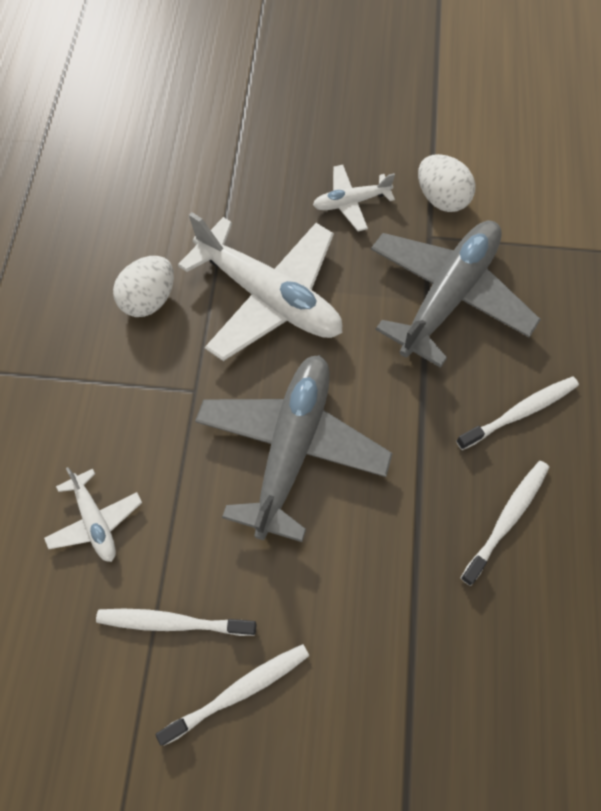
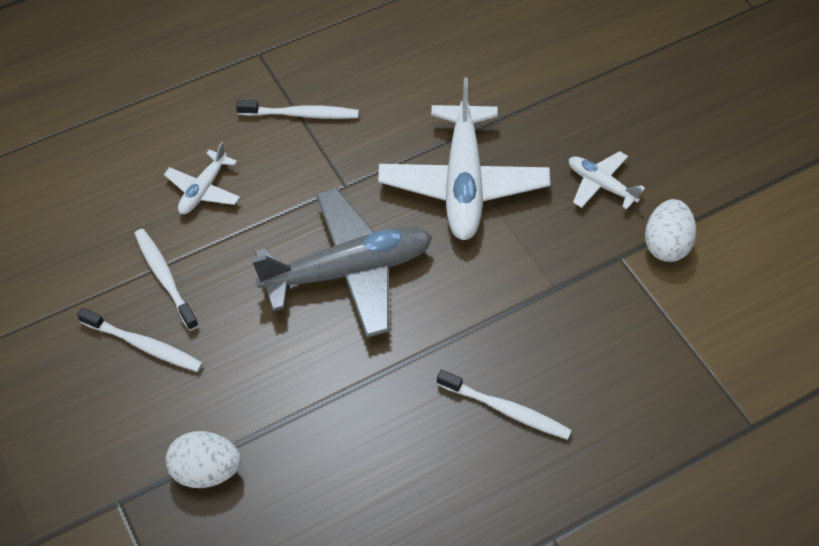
camera: 55 degrees right, 10 degrees down
white egg [113,256,174,317] -> white egg moved to [166,431,241,488]
grey plane [371,221,541,368] -> none
white toothbrush [461,461,550,586] -> white toothbrush moved to [236,100,359,119]

